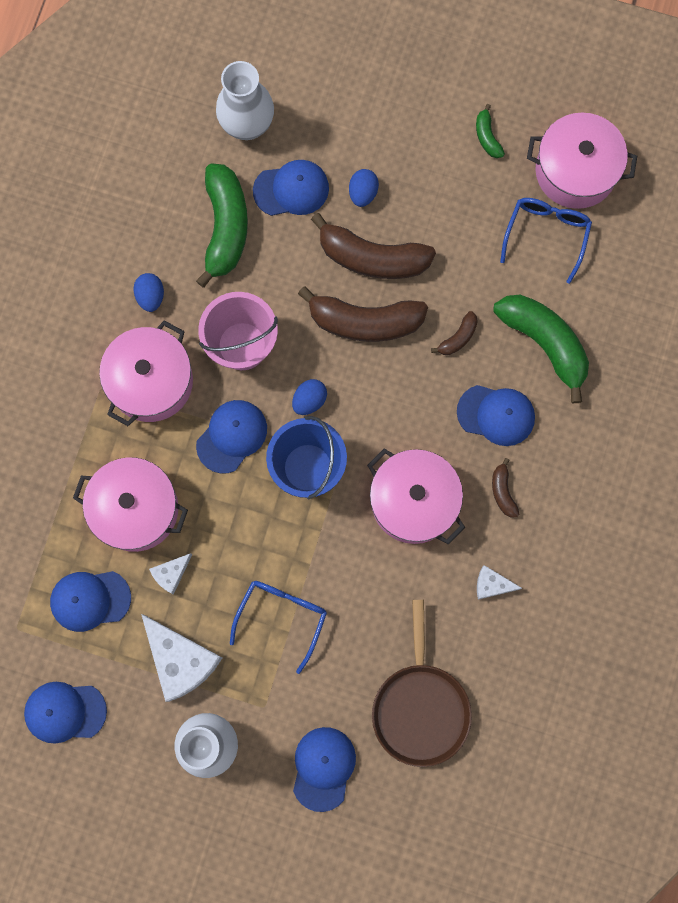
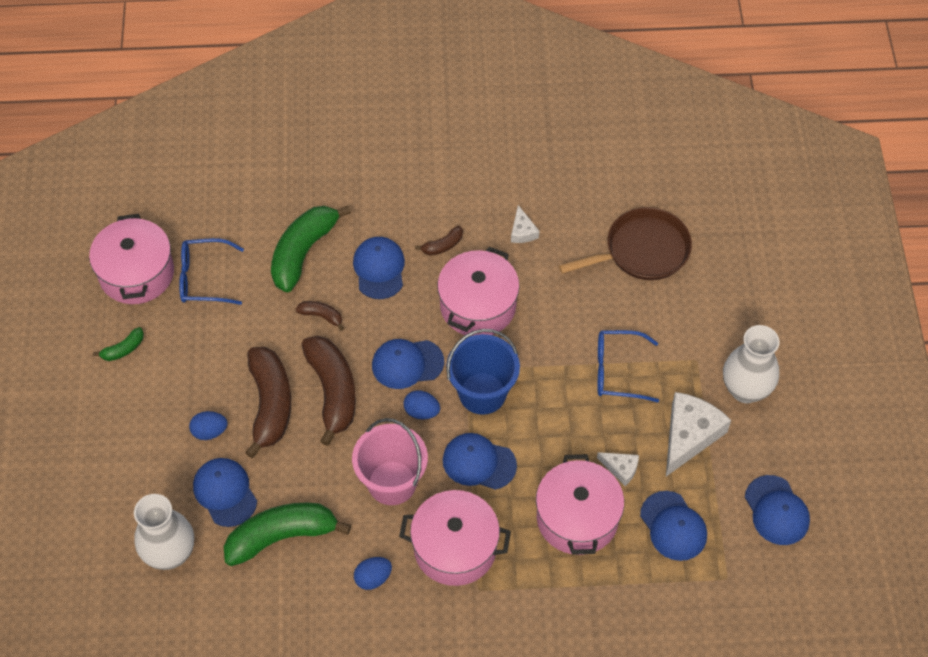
camera: 110 degrees left, 20 degrees down
blue cap [293,727,356,812] -> blue cap moved to [372,339,444,389]

